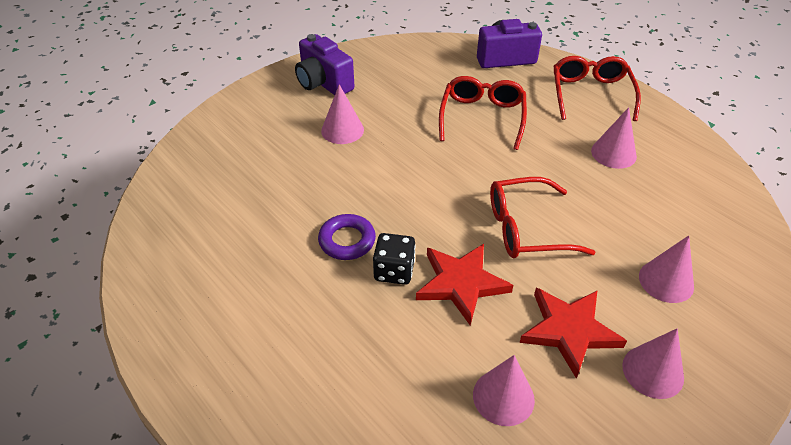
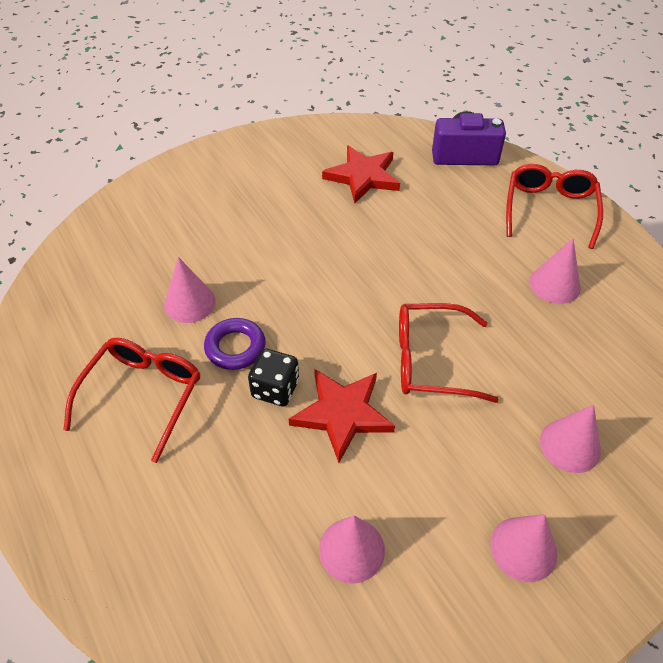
camera: 10 degrees right, 5 degrees up
purple camera [295,34,354,95] -> none
pink cone [321,84,364,144] -> pink cone moved to [164,257,216,323]
red glasses [439,76,527,150] -> red glasses moved to [63,338,200,463]
red star [520,288,627,379] -> red star moved to [322,145,400,203]

